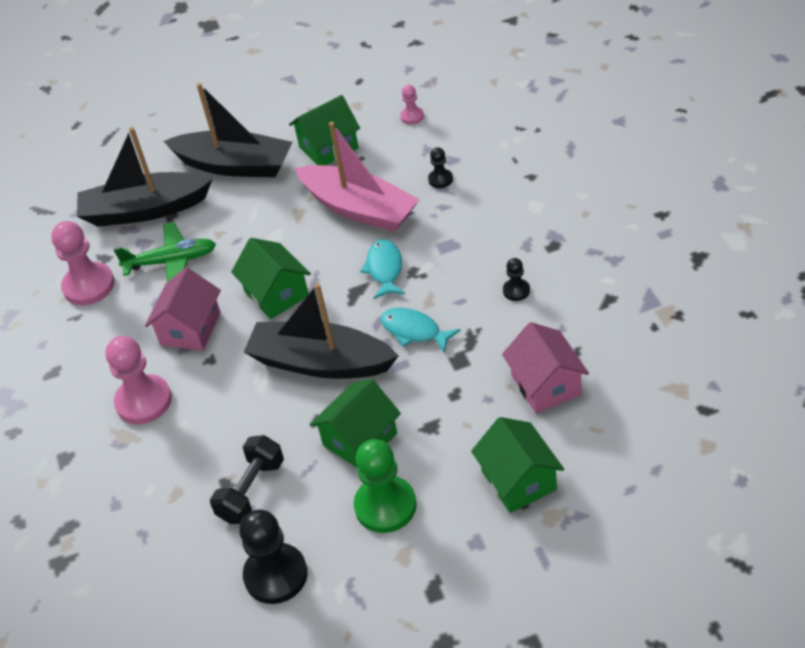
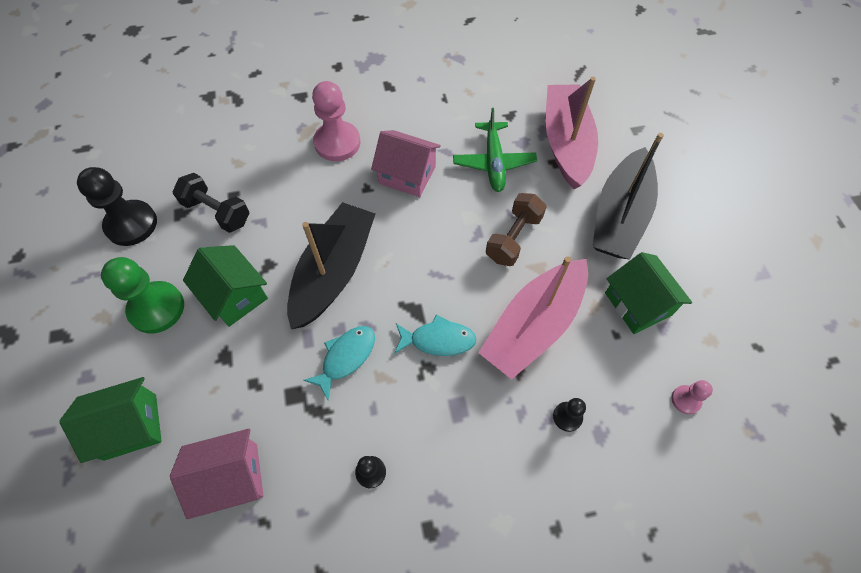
camera: 90 degrees right, 15 degrees up
pink pawn [51,221,115,305] -> none
black boat [77,127,213,227] -> pink boat [546,77,598,189]
green house [231,238,311,319] -> none
none -> brown dumbbell [486,193,547,266]

